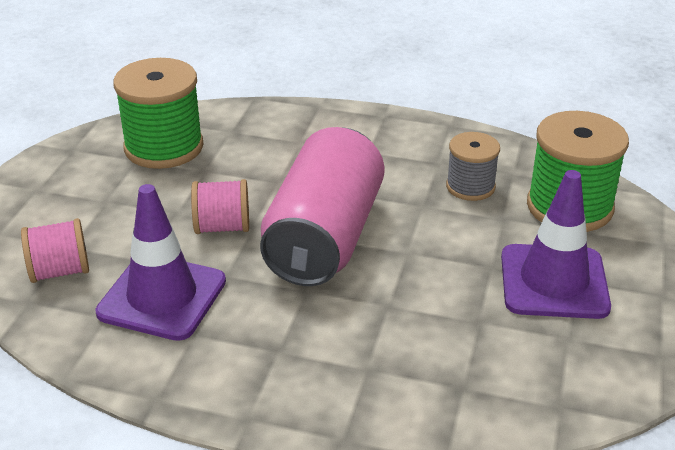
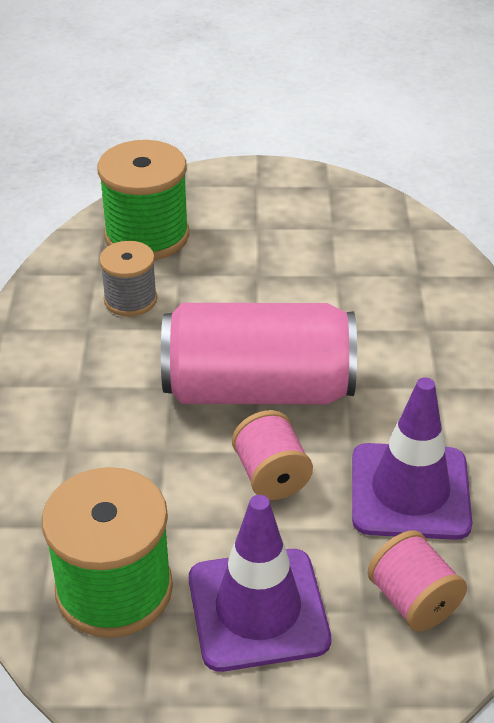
camera: 105 degrees left, 5 degrees up
purple traffic cone [501,170,611,319] -> purple traffic cone moved to [189,495,331,672]

